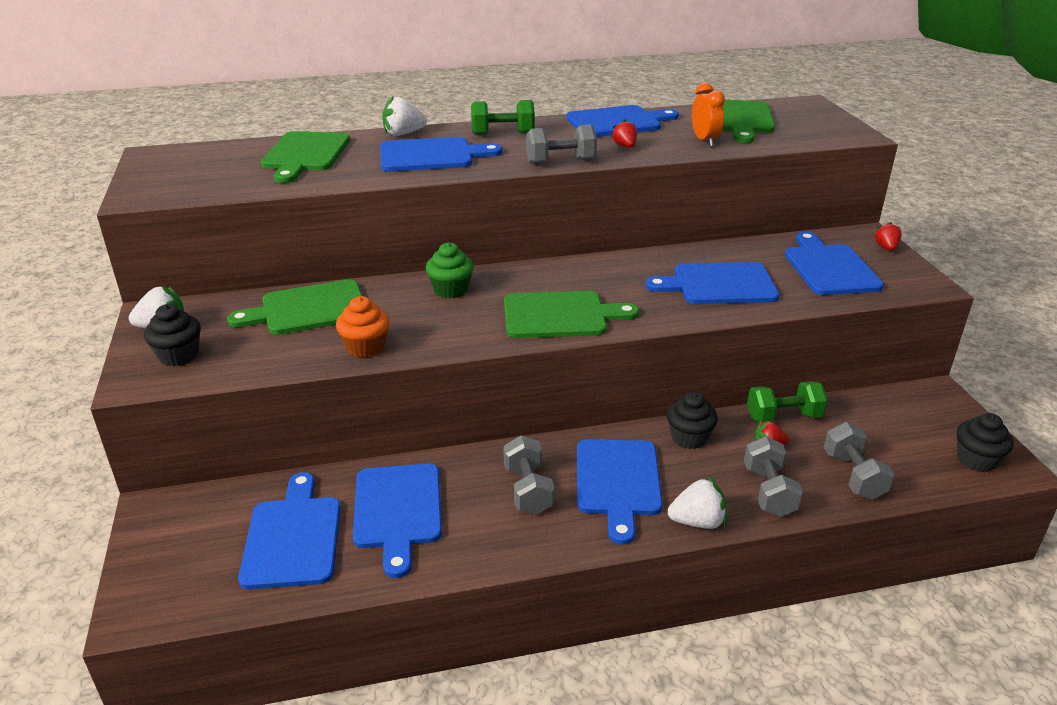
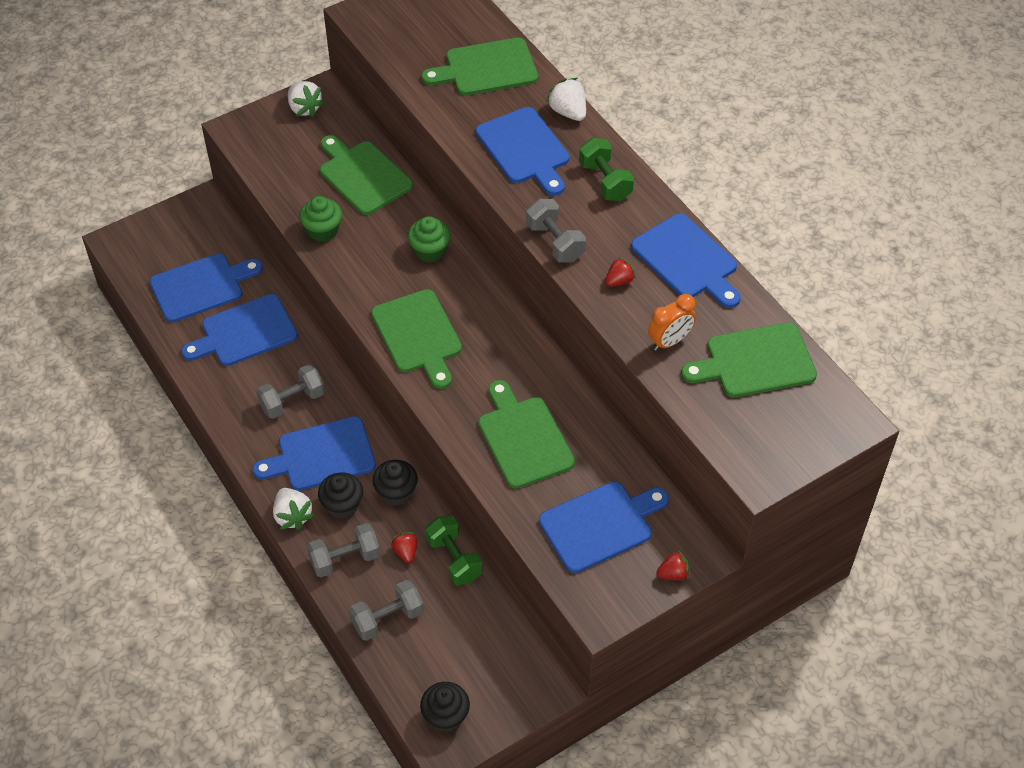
camera: 70 degrees right, 20 degrees up
black cupcake [144,304,201,366] -> black cupcake moved to [318,472,363,519]
orange cupcake [336,296,390,358] -> green cupcake [299,196,342,242]
blue cutting board [645,262,780,304] -> green cutting board [478,380,575,489]

